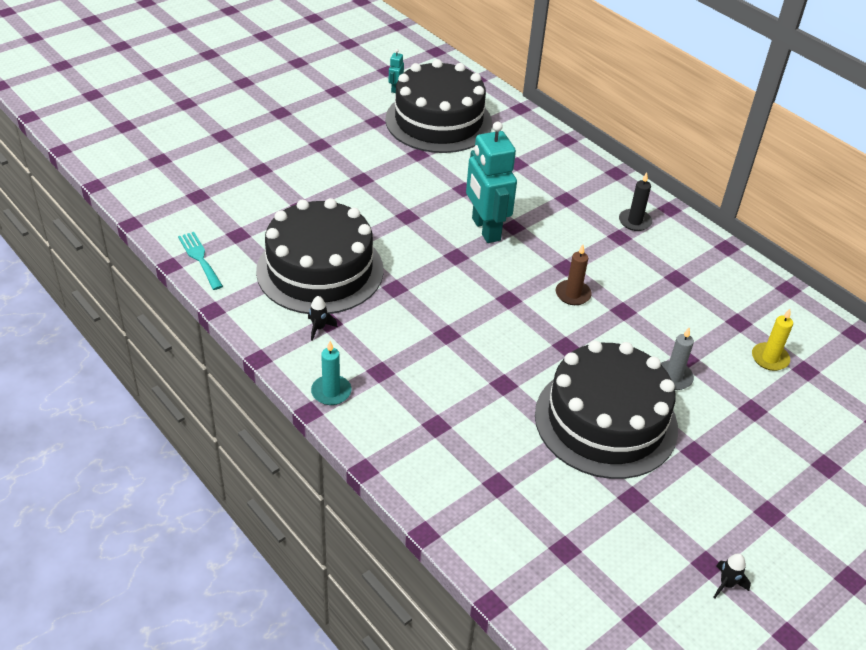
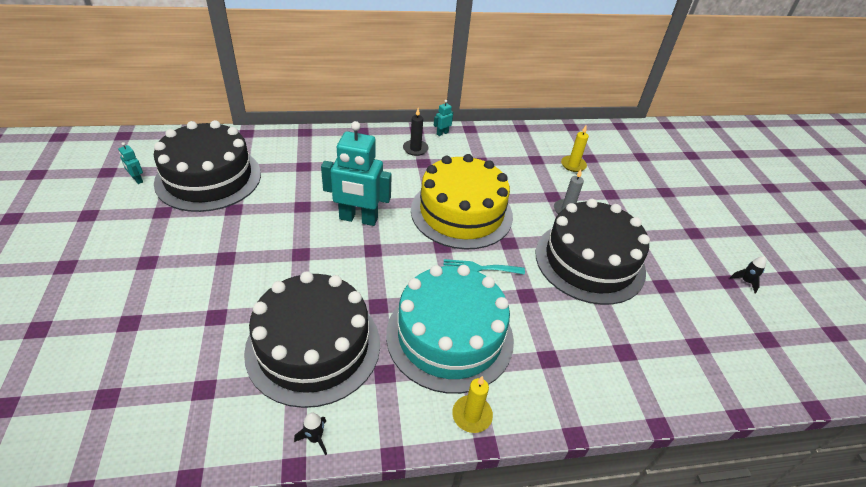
camera: 60 degrees left, 0 degrees up
turquoise fork [178,232,223,290] -> turquoise fork moved to [444,259,525,275]
black rocket [308,296,338,341] -> black rocket moved to [294,413,327,456]
turquoise candle [311,341,352,405] -> yellow candle [452,376,493,433]
brown candle [556,245,592,305] -> yellow cake [411,154,513,250]
none -> turquoise cake [386,265,514,394]
none -> turquoise robot [434,100,453,136]

